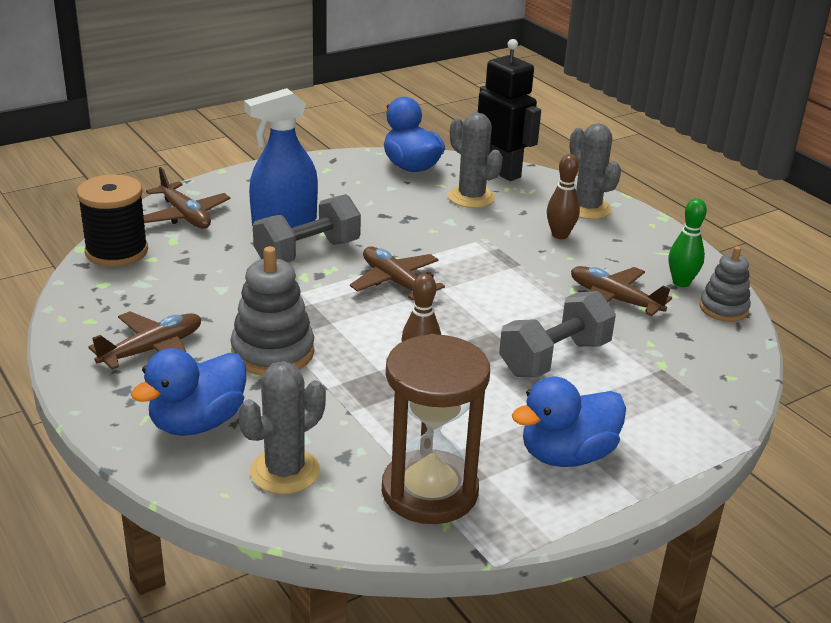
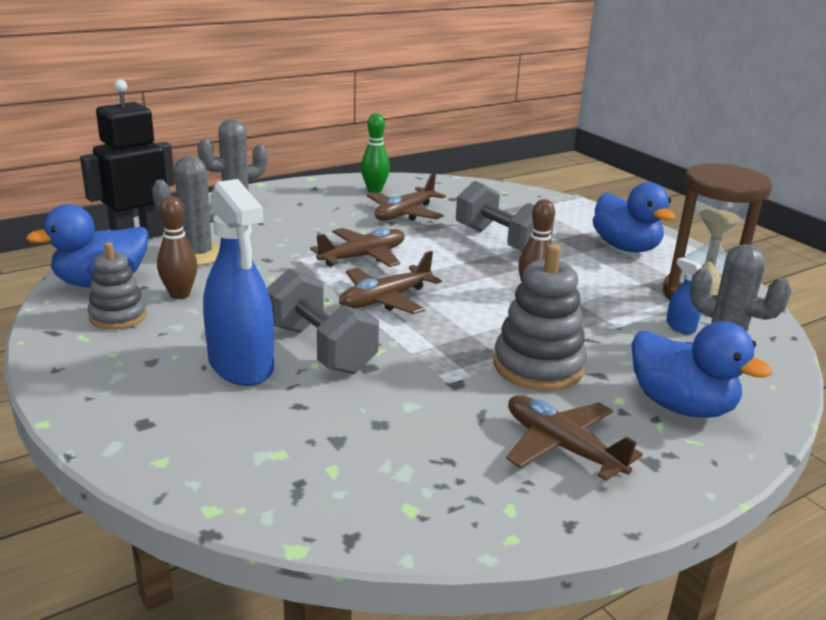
camera: 90 degrees left, 5 degrees down
black spool [77,174,148,267] -> none
brown plane [143,167,230,229] -> brown plane moved to [310,228,405,267]
brown bowling pin [547,154,580,239] -> brown bowling pin moved to [157,196,198,299]
grey stacking toy [700,246,751,322] -> grey stacking toy moved to [88,242,147,330]
none -> blue spray bottle [666,257,702,334]

